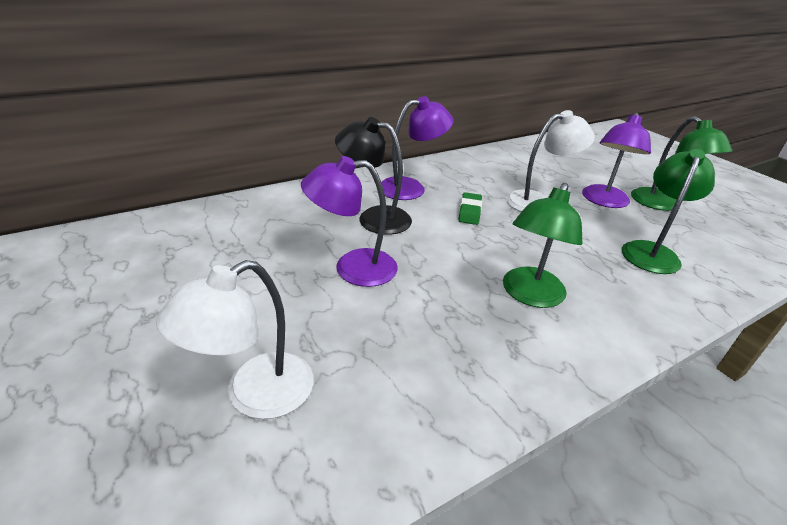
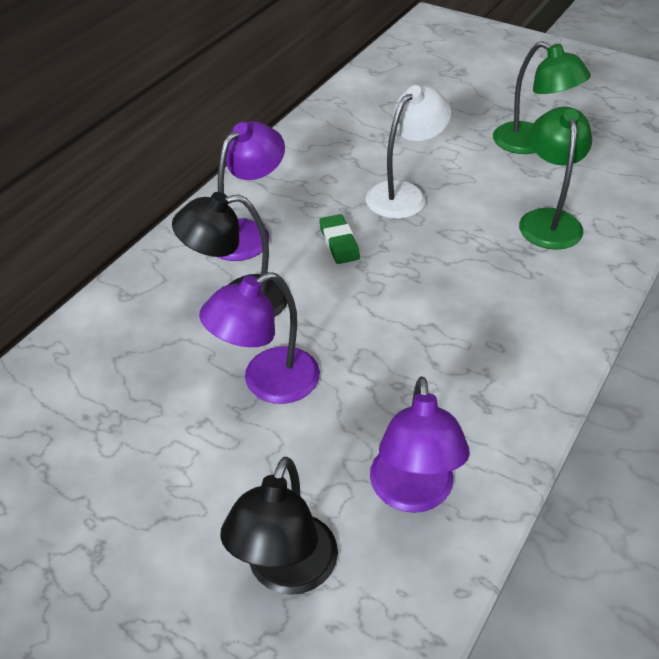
camera: 25 degrees left, 10 degrees up
white lamp [156,260,314,419] -> black lamp [220,457,338,595]
green lamp [503,183,582,308] -> none
purple lamp [582,113,651,208] -> purple lamp moved to [370,376,470,513]

